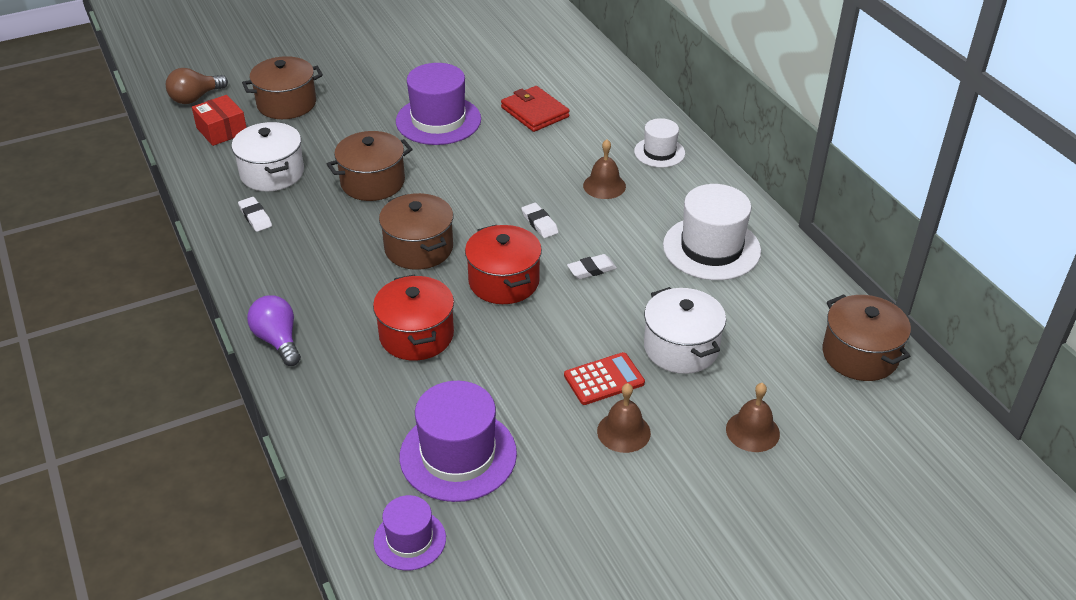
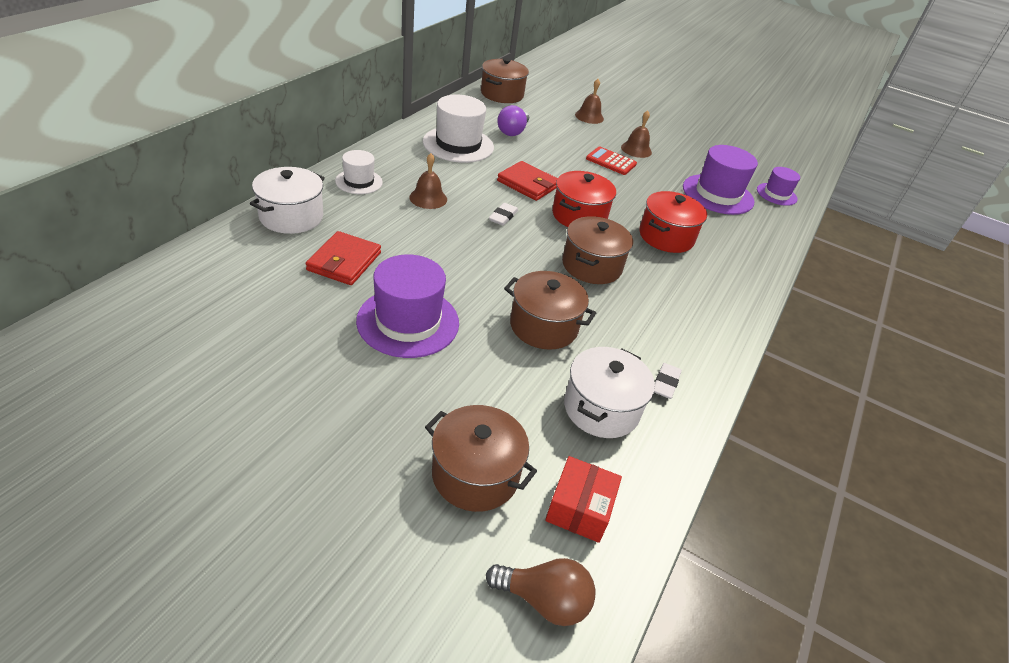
camera: 130 degrees left, 0 degrees up
purple light bulb [247,295,301,366] -> purple light bulb moved to [497,105,529,136]
white eraser [567,254,617,279] -> red wallet [497,161,558,201]
white pot [644,287,726,374] -> white pot moved to [250,167,325,234]

